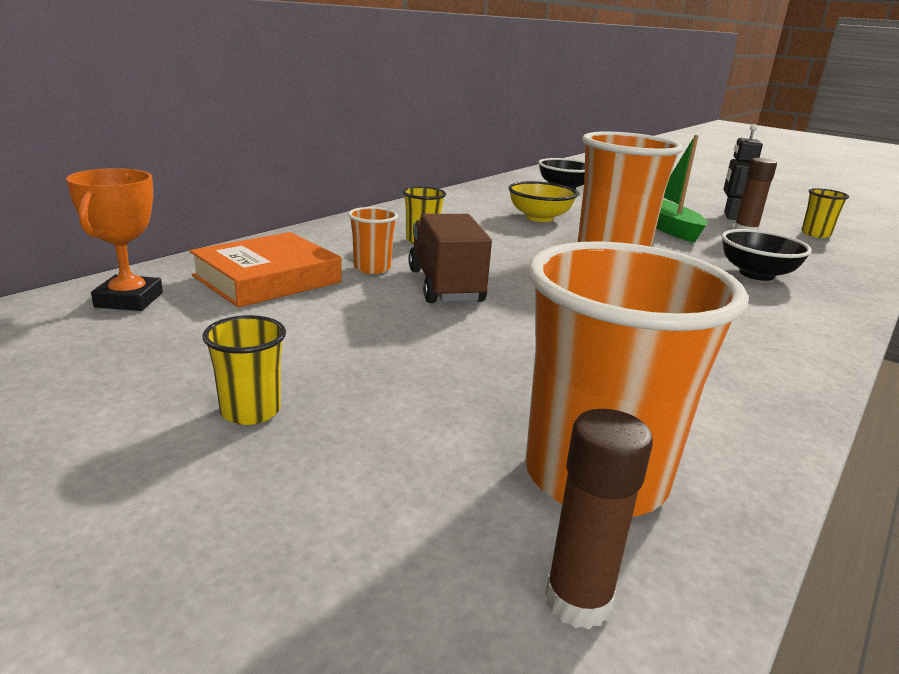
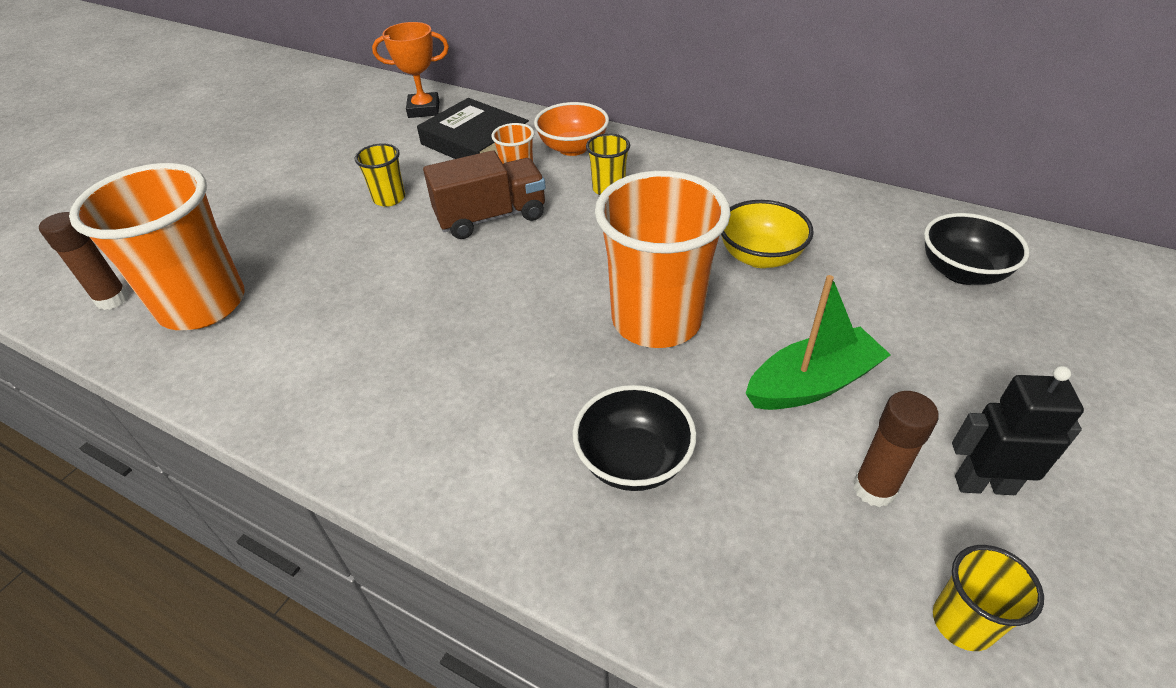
camera: 85 degrees right, 20 degrees up
orange book [189,232,342,308] -> black book [417,98,529,159]
yellow cup [202,315,286,425] -> yellow cup moved to [355,143,405,207]
none -> orange bowl [534,102,609,156]

